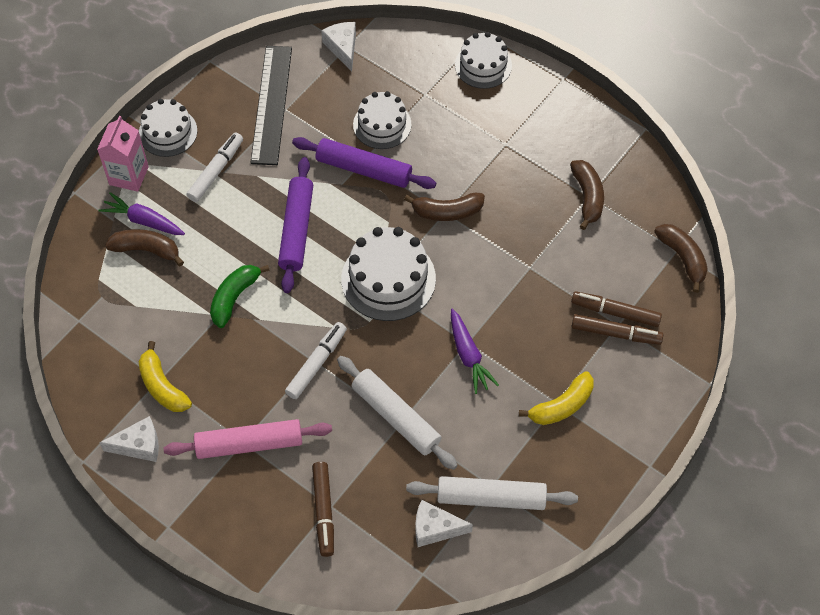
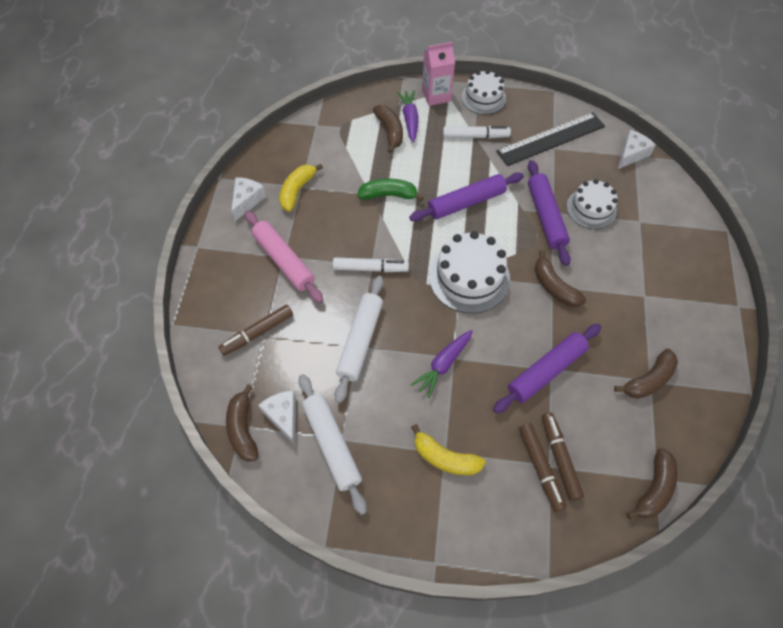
camera: 60 degrees right, 0 degrees up
white cheese [99,416,159,462] -> white cheese turned 120 degrees counterclockwise [231,177,266,221]
white cake [455,32,512,89] -> none
none -> brown banana [226,384,258,462]
none -> purple rolling pin [493,324,601,413]

